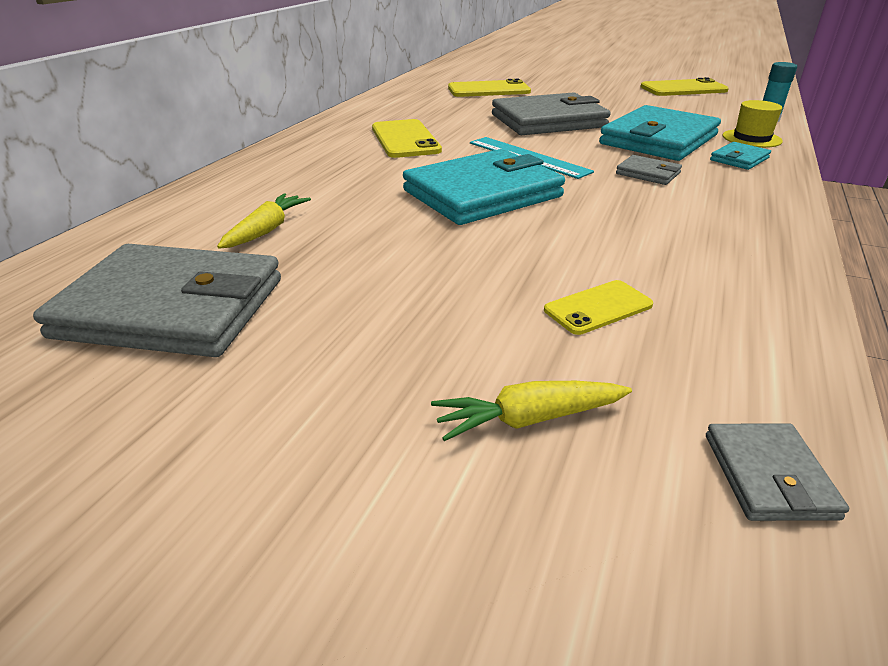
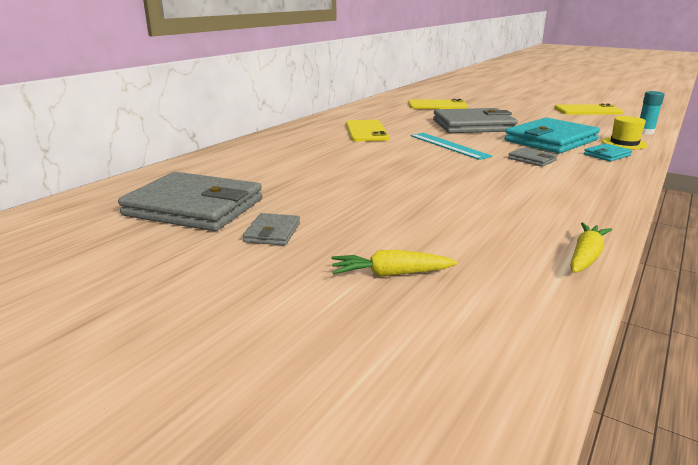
camera: 10 degrees right, 10 degrees down
yellow carrot [217,193,311,249] -> yellow carrot moved to [570,223,612,273]
turquoise wallet [403,149,565,225] -> none
yellow phone [544,280,653,335] -> none
grey wallet [706,423,849,521] -> grey wallet moved to [243,213,300,246]

